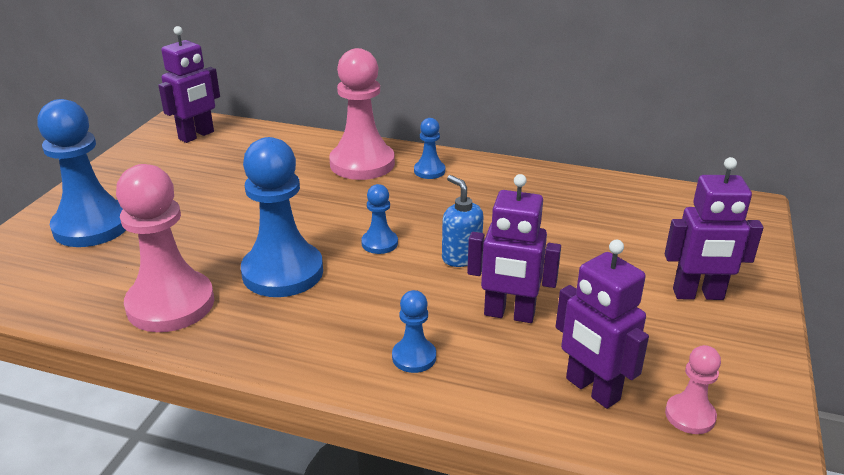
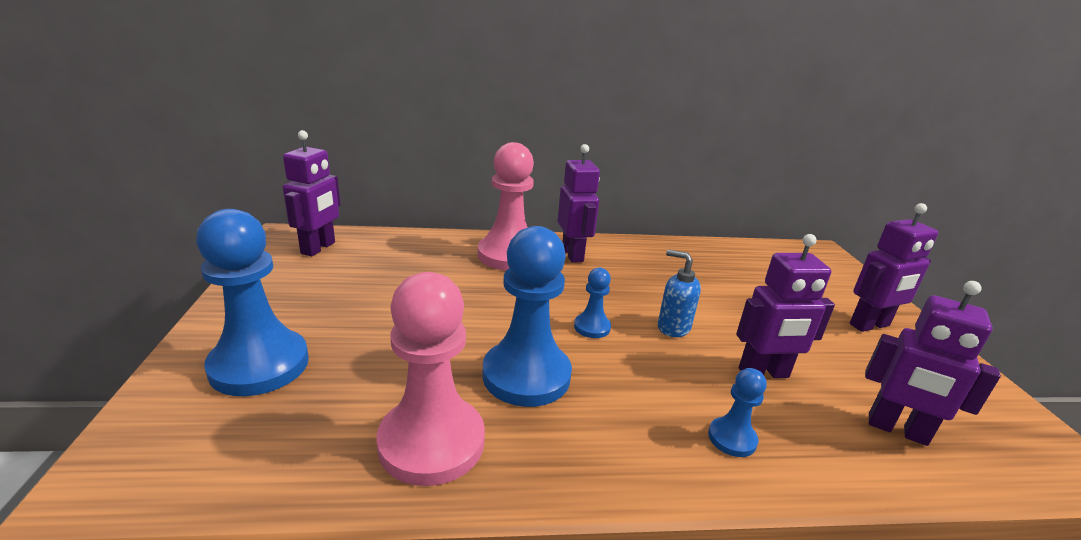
camera: 25 degrees left, 5 degrees down
blue pawn [414,118,445,179] -> purple robot [558,144,600,263]
pink pawn [665,345,721,434] -> none

